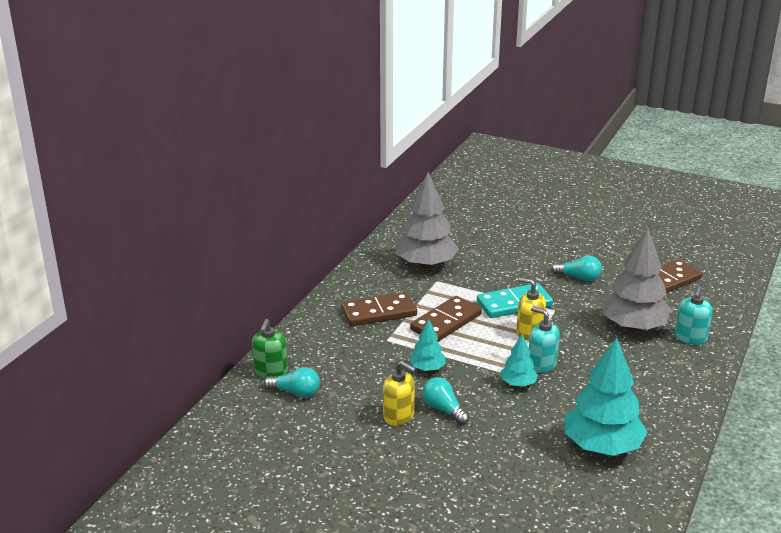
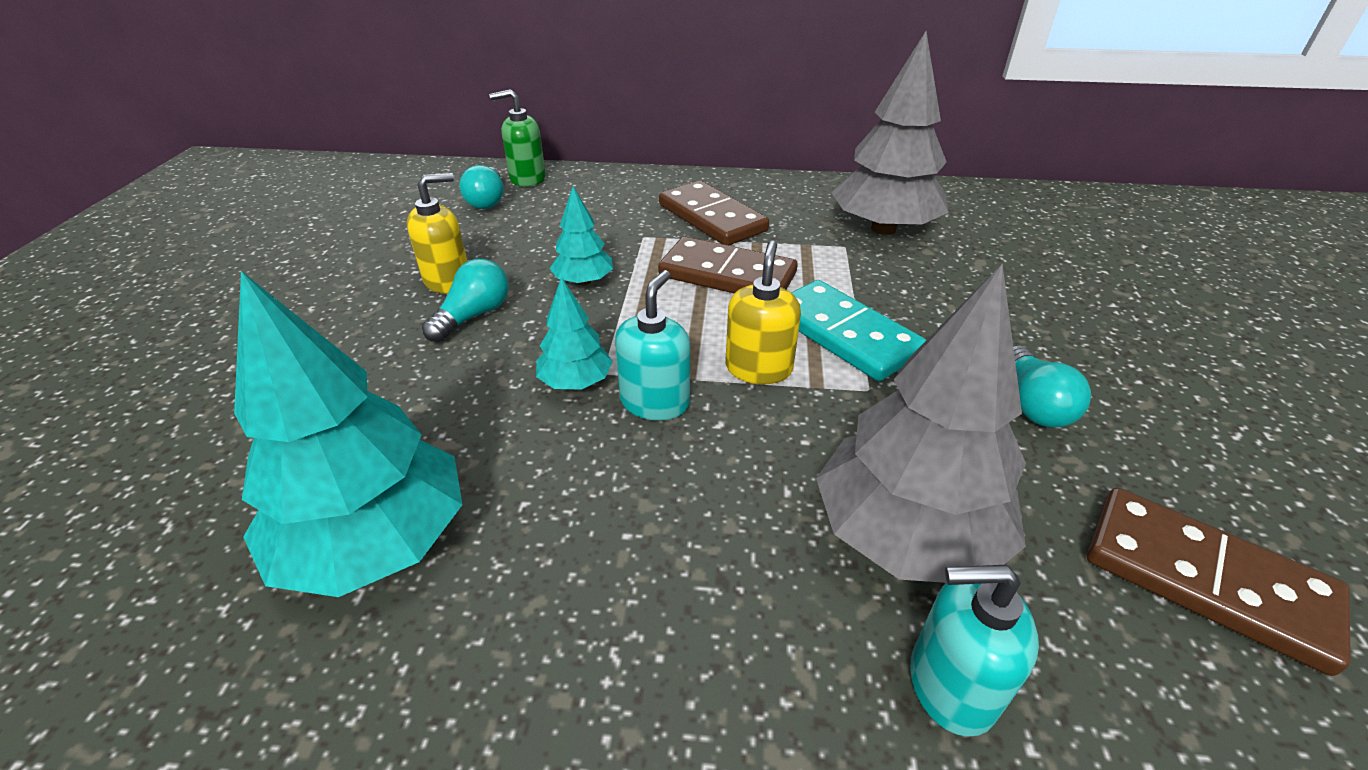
camera: 70 degrees right, 10 degrees up
yellow soap dispenser [383,361,416,426] -> yellow soap dispenser turned 135 degrees counterclockwise [407,173,468,294]

